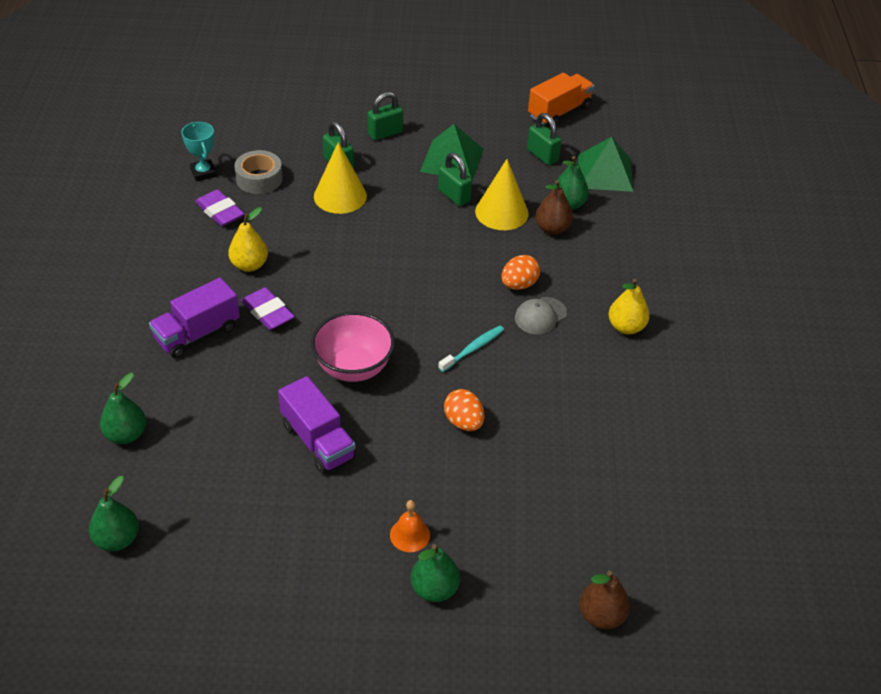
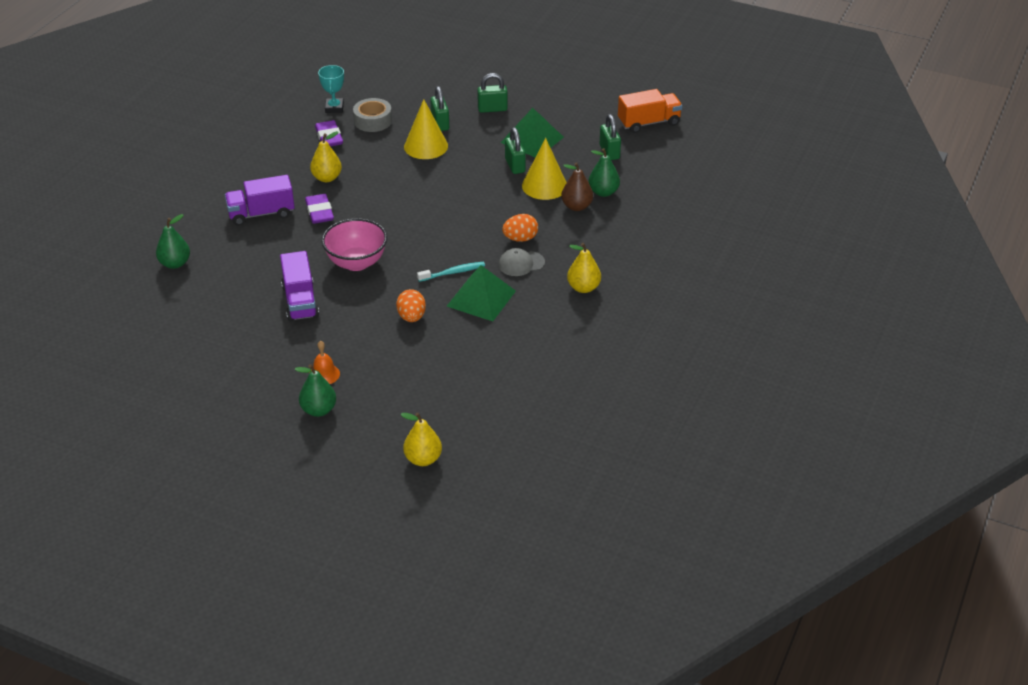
camera: 25 degrees right, 5 degrees down
green pear [89,476,139,551] -> none
green pyramid [578,137,633,192] -> green pyramid moved to [447,265,516,321]
brown pear [579,571,630,629] -> yellow pear [400,412,442,466]

